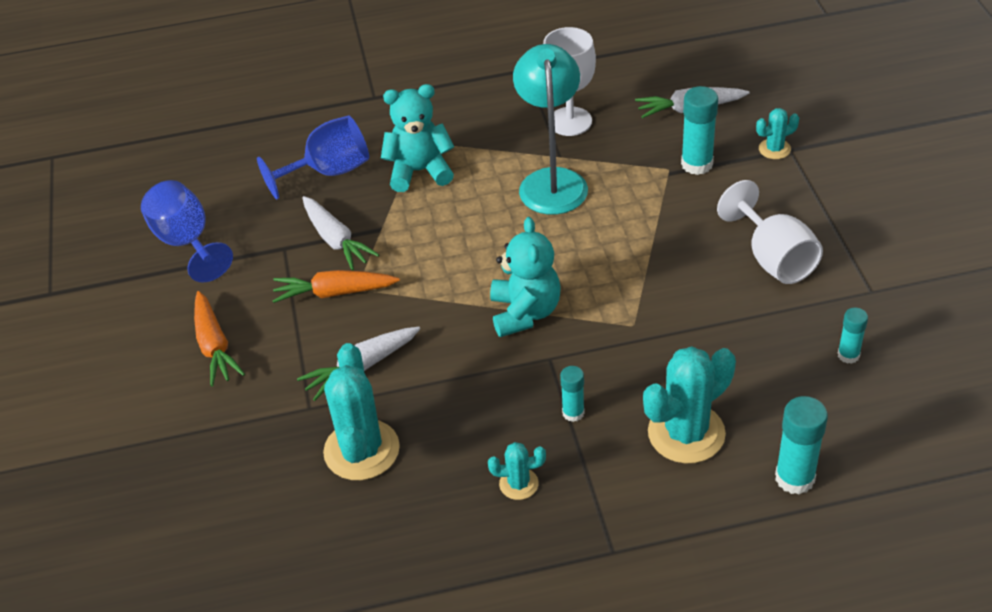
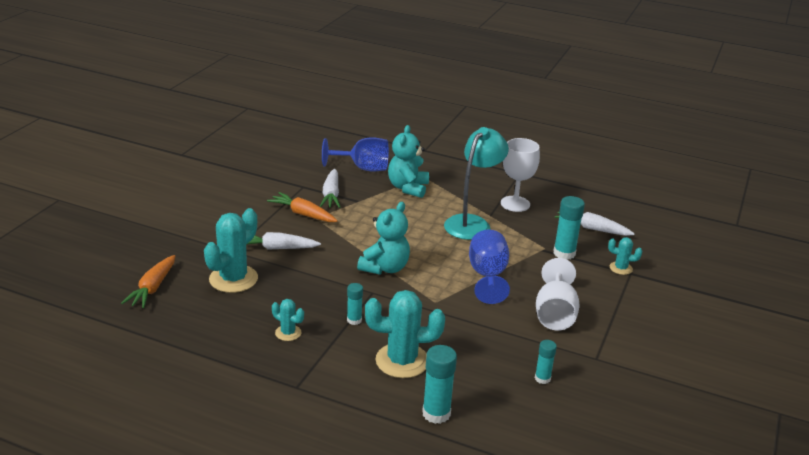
camera: 30 degrees right, 15 degrees down
blue goblet [141,180,233,283] -> blue goblet moved to [469,230,510,304]
orange carrot [194,291,245,387] -> orange carrot moved to [121,255,175,308]
turquoise teddy bear [381,84,454,192] -> turquoise teddy bear turned 105 degrees counterclockwise [388,125,429,198]

